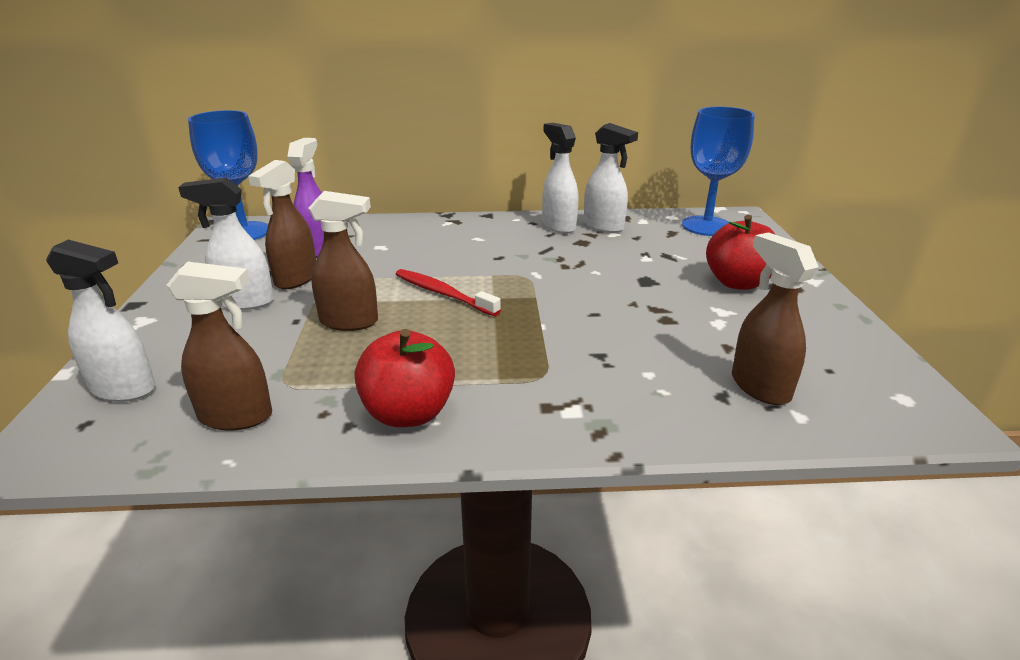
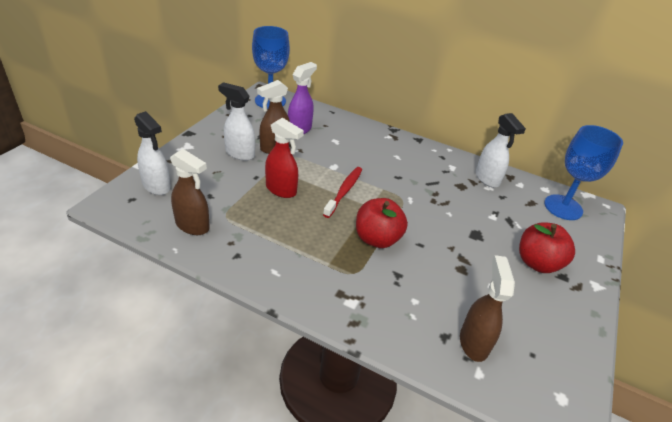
camera: 25 degrees right, 10 degrees up
brown spray bottle [308,191,378,331] -> red spray bottle [265,118,304,198]
red apple [354,329,455,427] -> red apple moved to [356,198,408,248]
red toothbrush [396,269,501,316] -> red toothbrush turned 45 degrees clockwise [323,167,362,218]
white spray bottle [542,123,579,234] -> none

